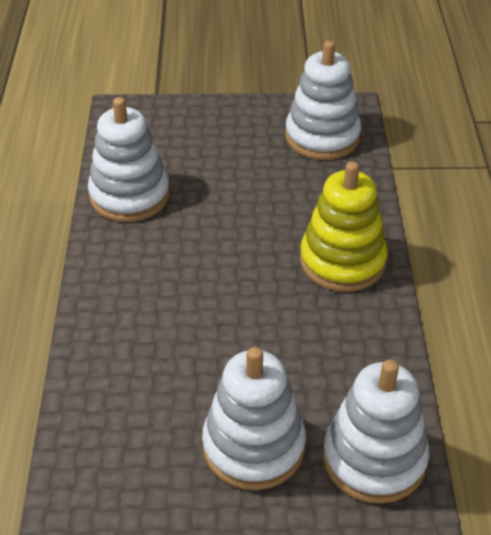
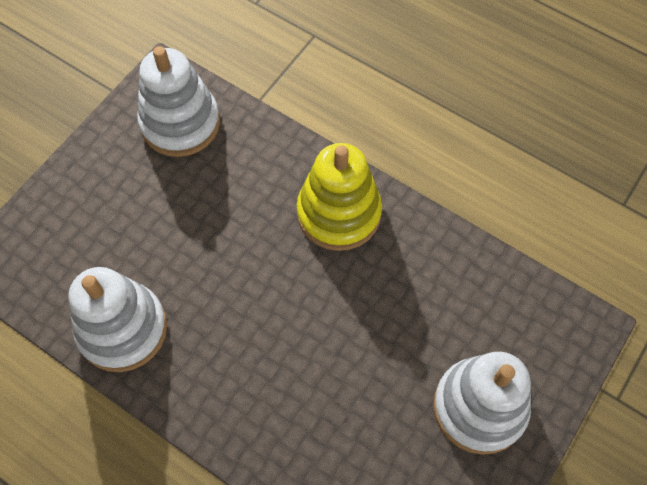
camera: 55 degrees left, 20 degrees up
white stacking toy [323,359,429,504] -> none

